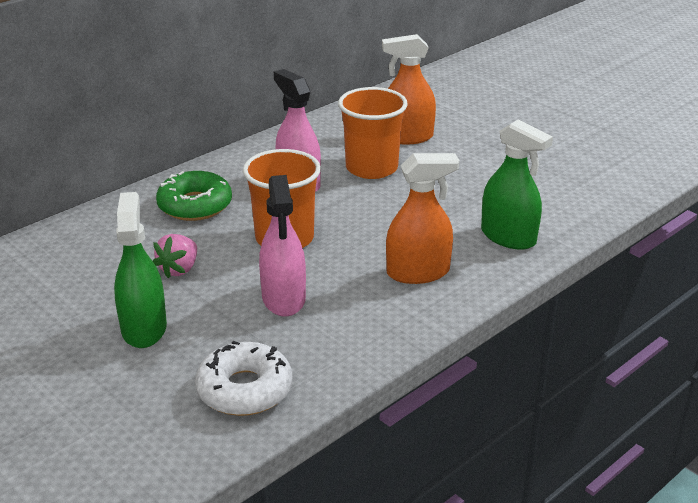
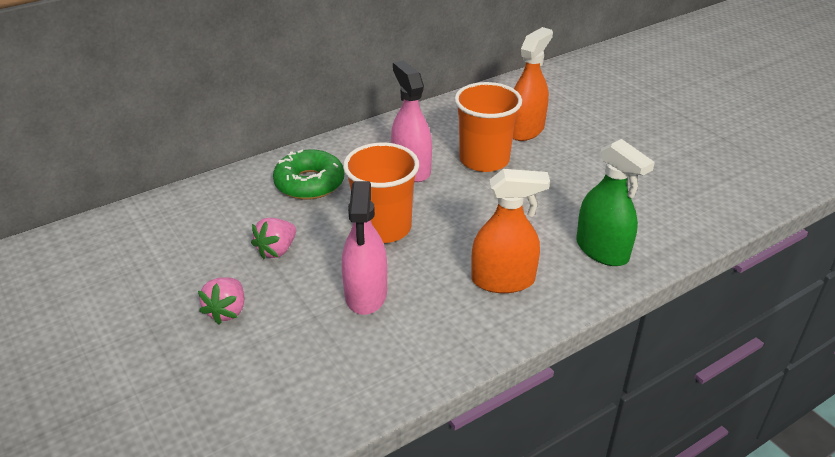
camera: 10 degrees right, 5 degrees up
green spray bottle [114,192,167,348] -> pink strawberry [198,277,244,324]
white donut [195,341,293,416] -> none
orange spray bottle [382,34,436,145] -> orange spray bottle turned 120 degrees clockwise [513,27,553,141]

